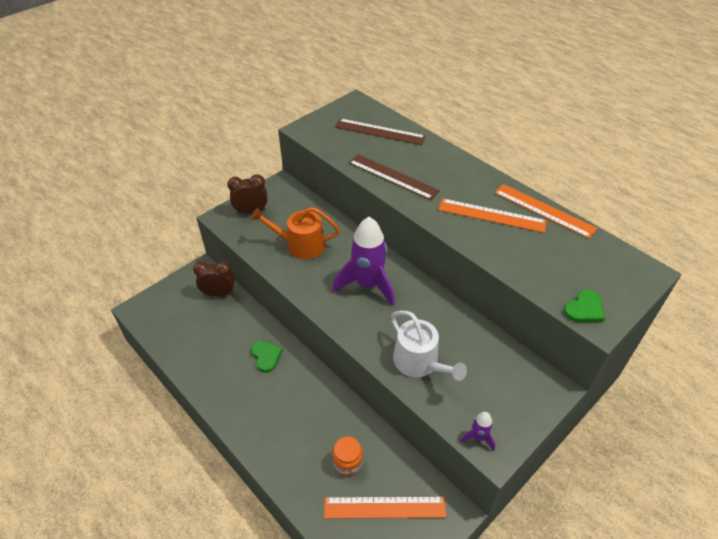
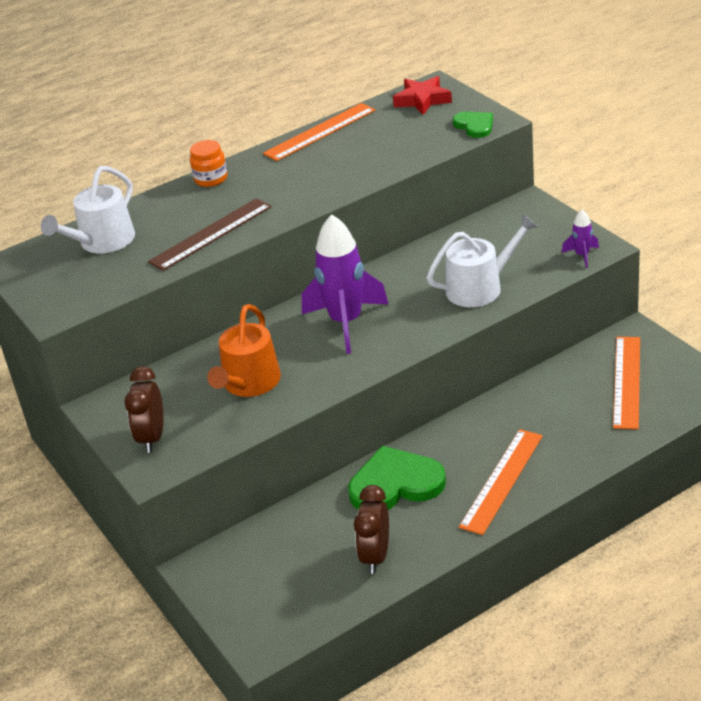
camera: 75 degrees left, 10 degrees down
brown clock [193,261,235,297] -> brown clock moved to [354,485,389,574]
green heart [251,341,283,373] -> green heart [348,446,446,510], size x1.80
orange jar [332,436,363,476] -> orange jar moved to [190,140,228,187]
brown ruler [335,118,426,145] -> white watering can [41,166,135,254]
orange ruler [439,199,547,233] -> orange ruler moved to [459,429,543,535]
none -> red star [393,76,452,115]

